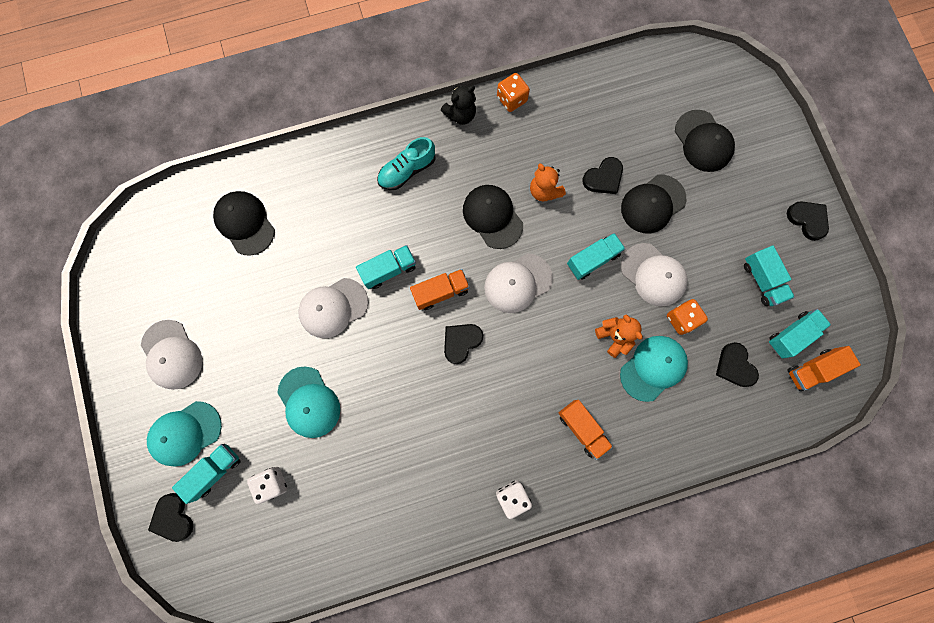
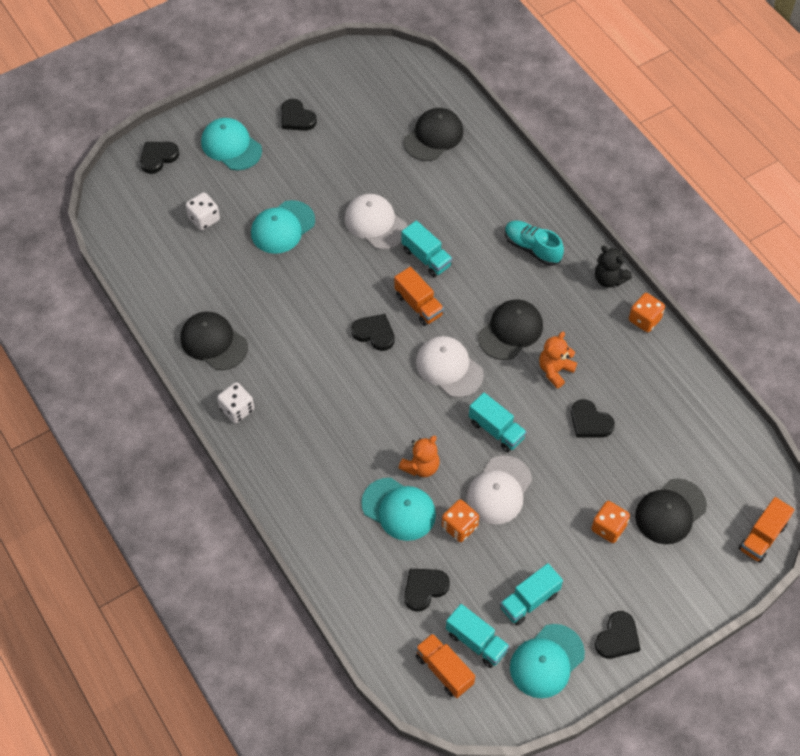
camera: 75 degrees right, 20 degrees down
white cap [141,320,202,390] -> black heart [281,99,317,131]
turquoise truck [172,444,241,504] -> none
orange truck [559,400,613,460] -> orange truck moved to [739,497,794,563]
black cap [621,175,686,233] -> black cap moved to [180,312,248,370]
none -> turquoise cap [510,624,585,698]
none -> orange dice [591,501,630,543]

